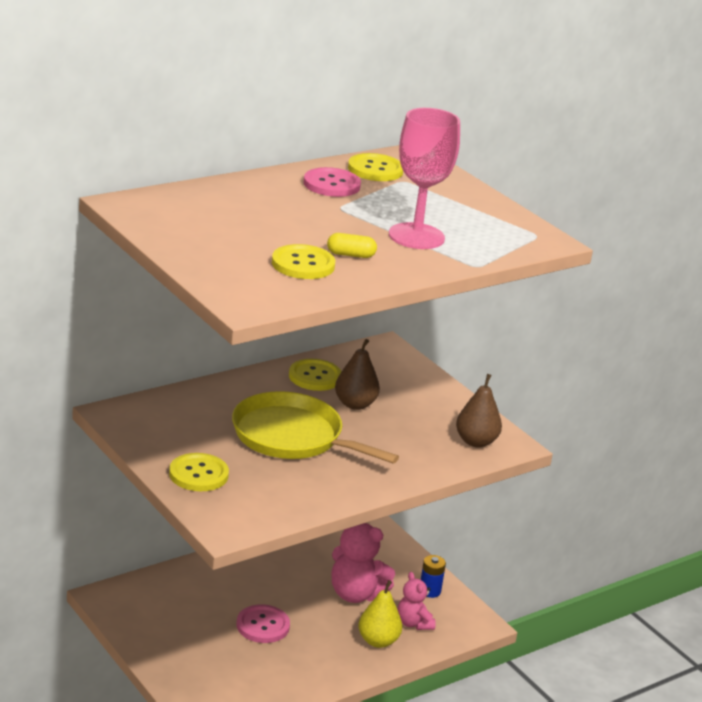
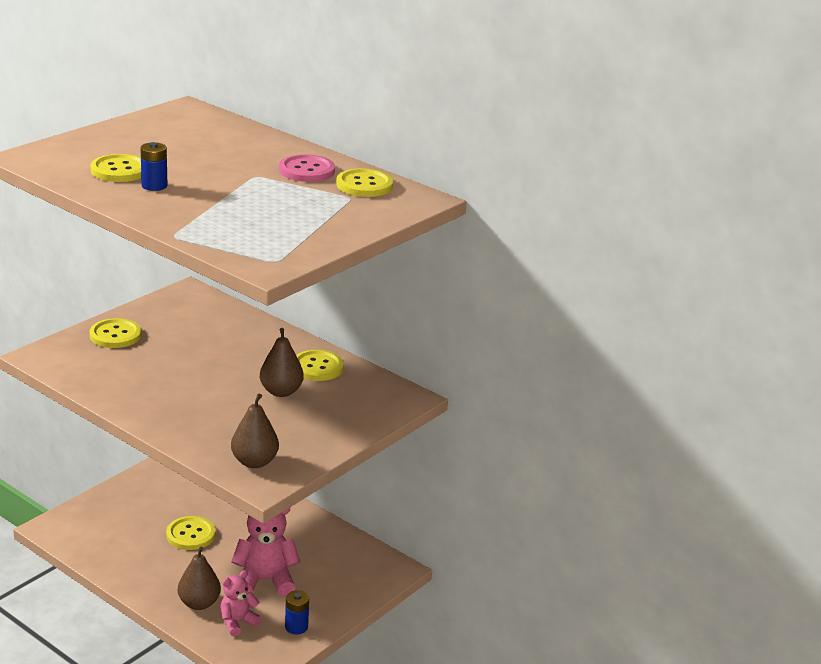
camera: 75 degrees right, 0 degrees up
yellow pan [232,391,399,464] -> none
pink button [236,604,290,643] -> yellow button [166,516,215,550]
yellow capsule [327,233,377,258] -> blue battery [140,142,167,191]
pink teddy bear [331,523,395,603] -> pink teddy bear turned 75 degrees clockwise [231,508,300,597]
yellow pear [358,580,402,648] -> brown pear [178,546,221,610]
pink goblet [389,108,460,249] -> none

